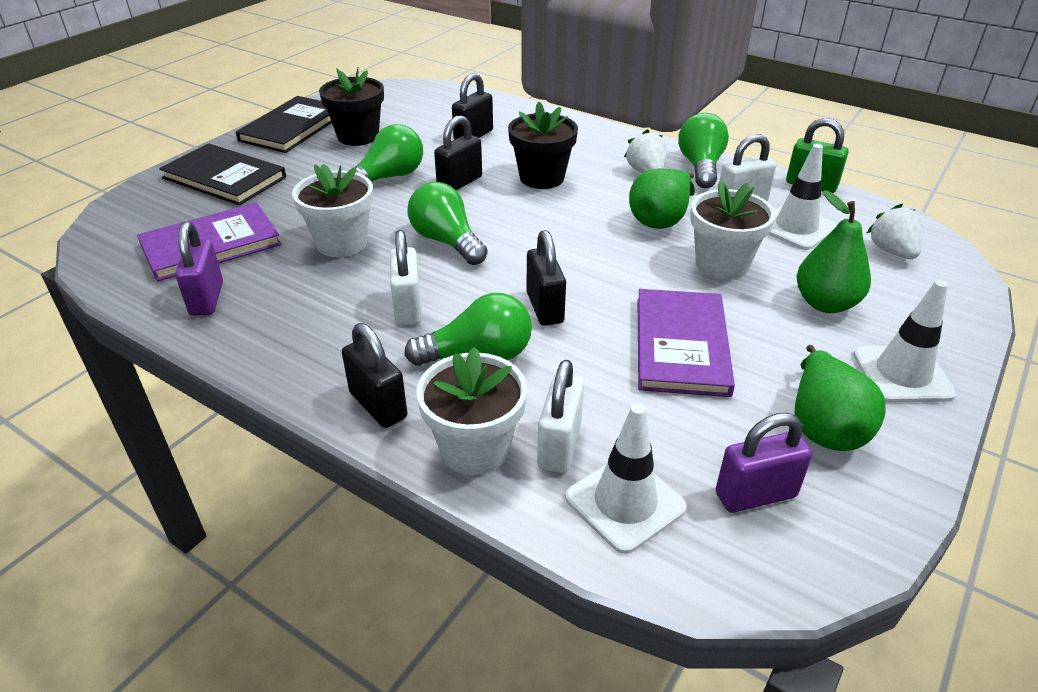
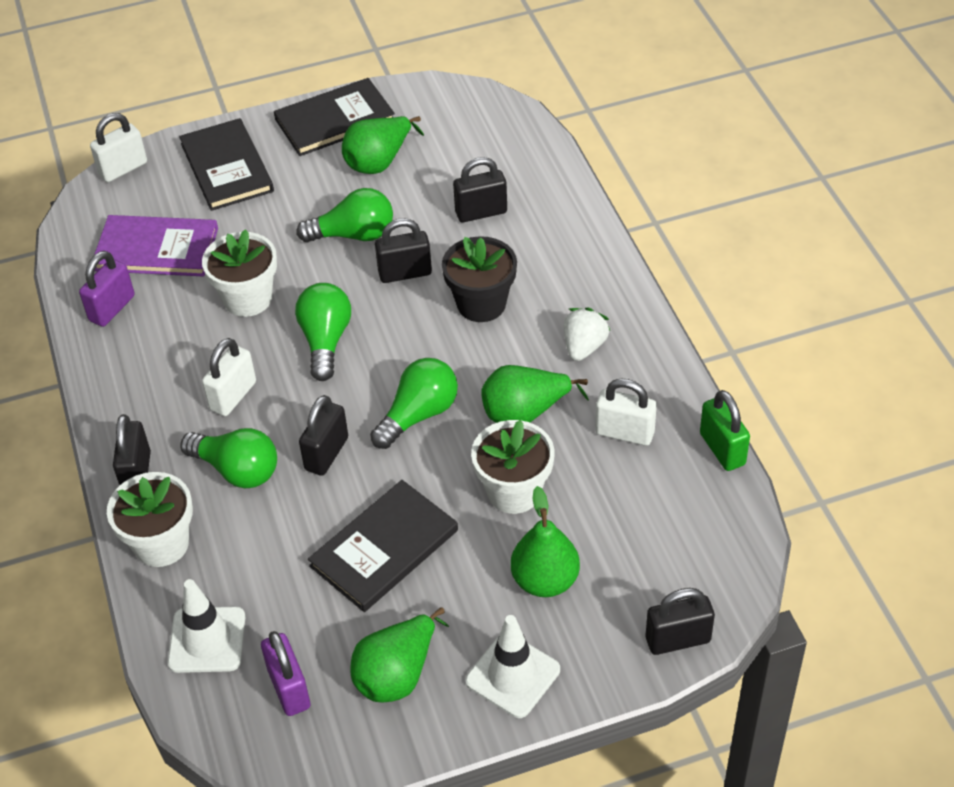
camera: 40 degrees right, 10 degrees up
black flower pot [319,67,384,146] -> green pear [342,116,424,174]
white padlock [537,360,584,473] -> white padlock moved to [90,113,147,182]
purple book [638,289,735,397] -> black book [308,480,458,612]
green light bulb [678,113,729,188] -> green light bulb moved to [370,358,458,449]
purple padlock [716,413,813,513] -> purple padlock turned 45 degrees clockwise [261,631,310,716]
white traffic cone [768,144,837,250] -> none
white strawberry [867,204,922,259] -> none
none -> black padlock [646,588,715,655]

